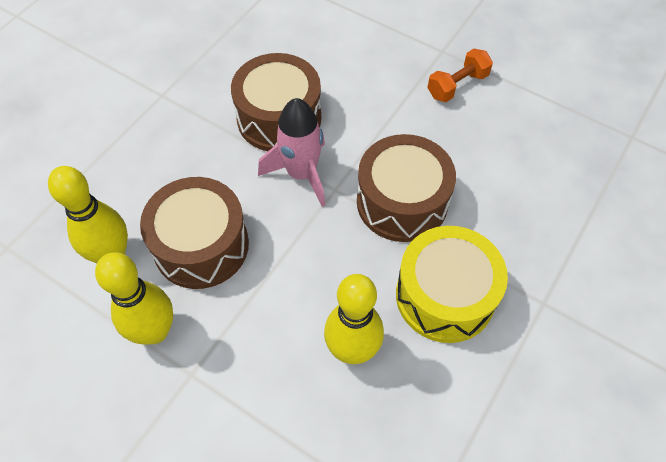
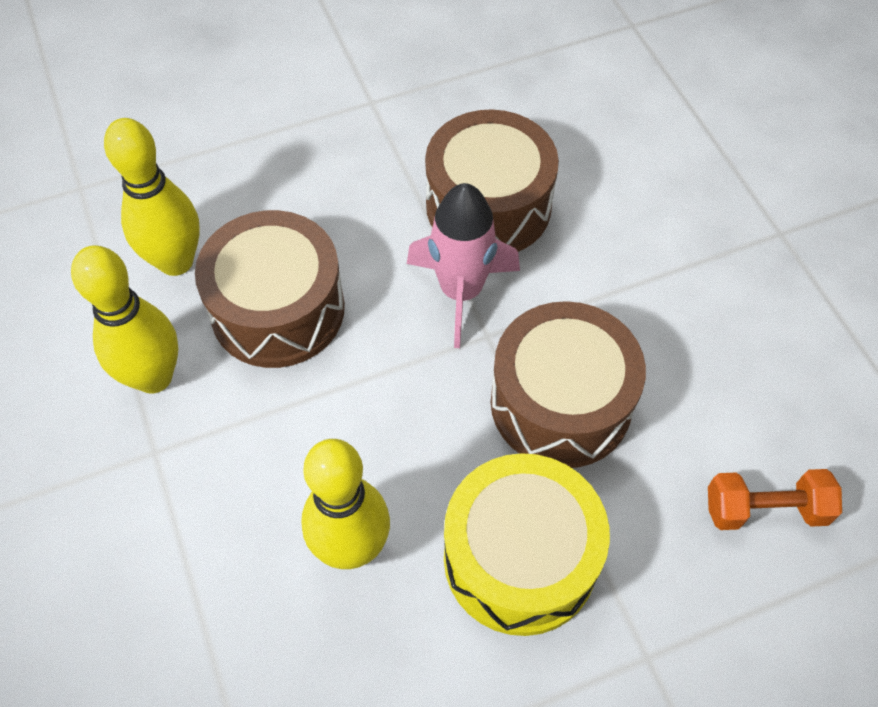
camera: 35 degrees right, 0 degrees up
orange dumbbell [427,49,493,102] -> orange dumbbell moved to [708,469,842,530]

